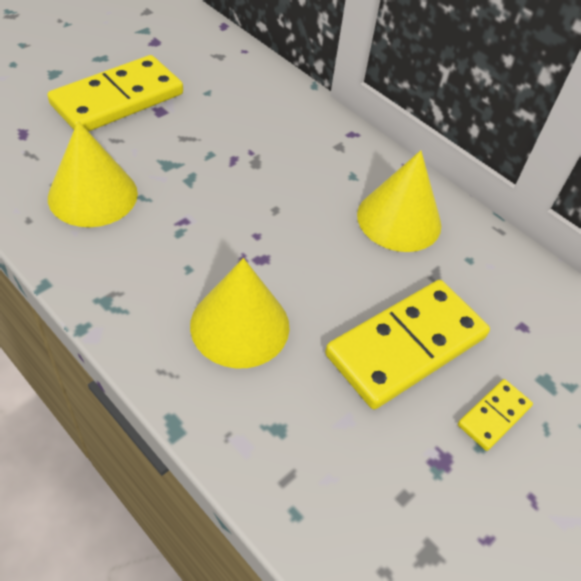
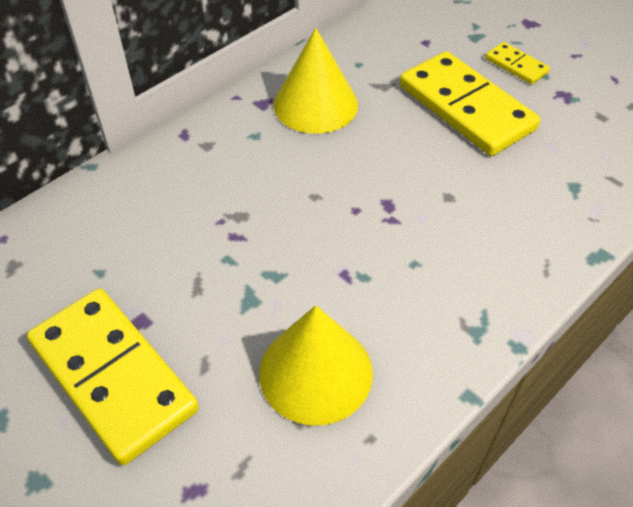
camera: 85 degrees left, 0 degrees up
yellow cone [190,258,289,368] -> none

